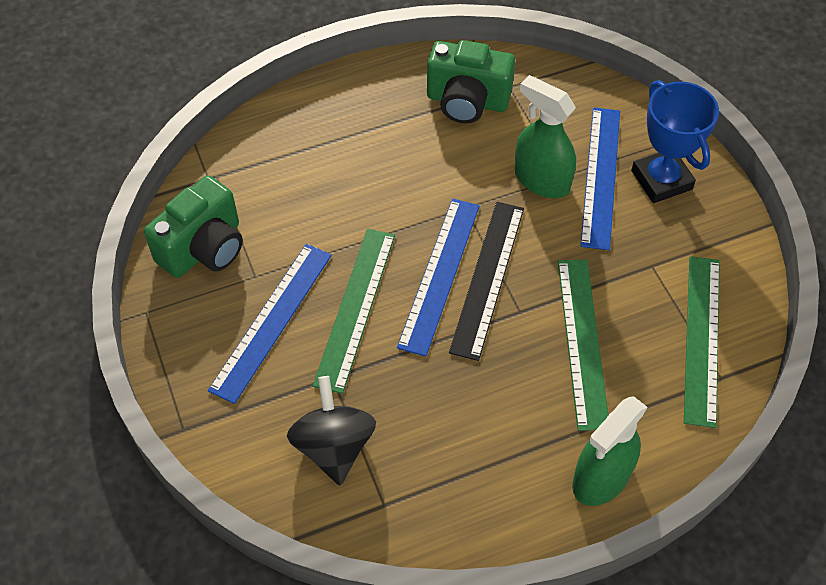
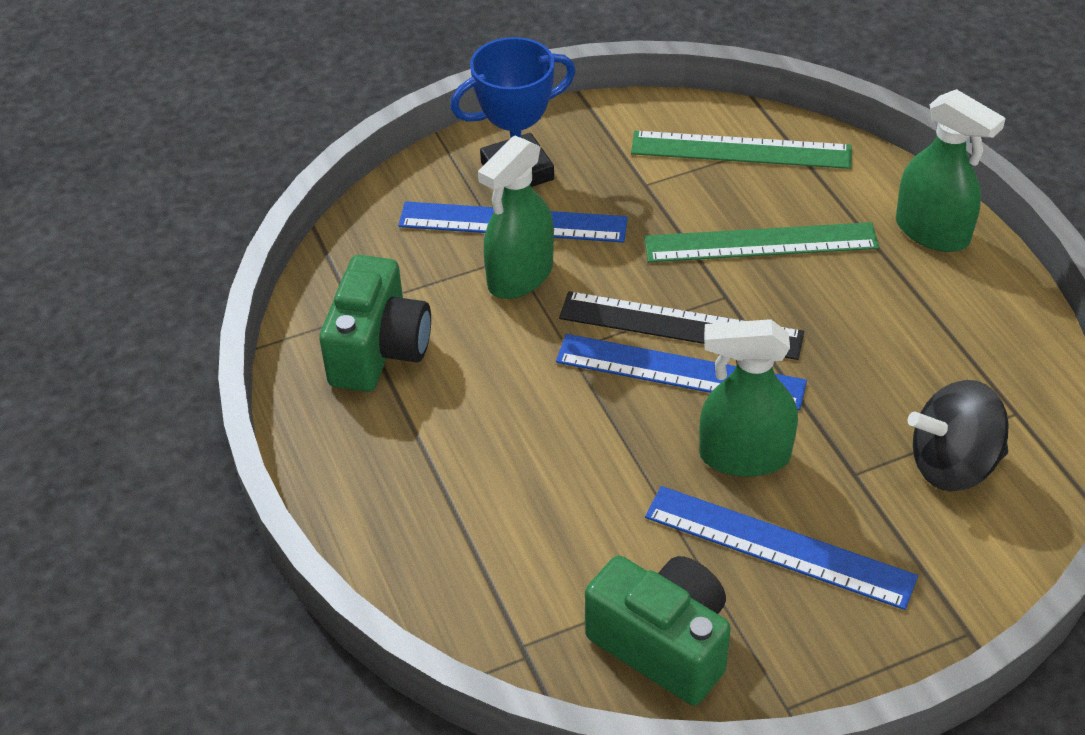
camera: 90 degrees left, 10 degrees down
green ruler [313,229,395,394] -> green spray bottle [699,319,798,477]

